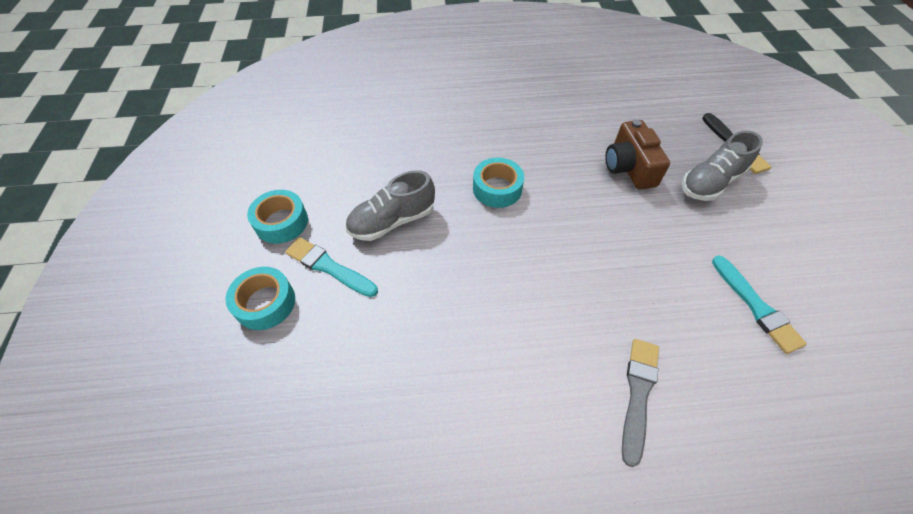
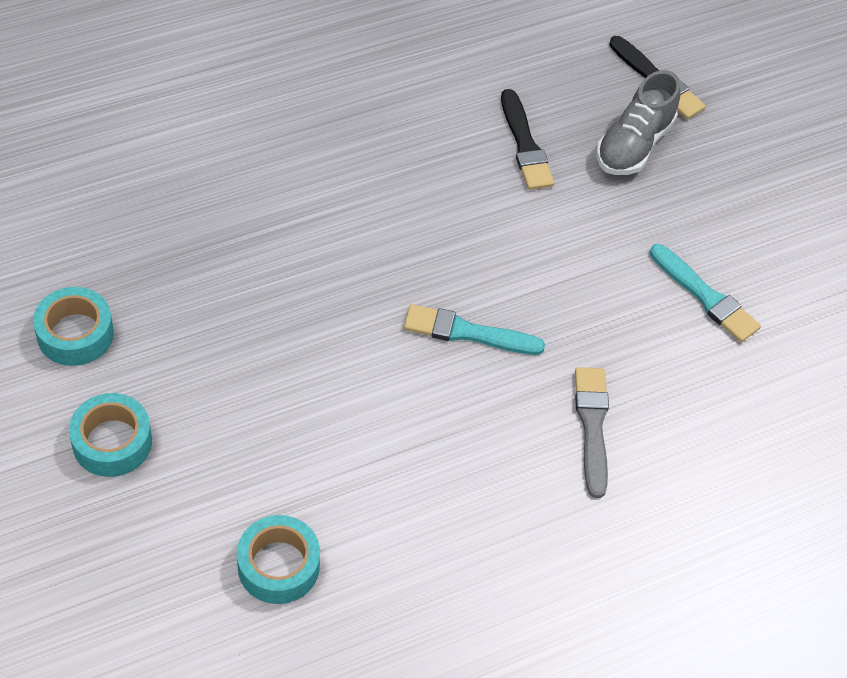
camera: 25 degrees left, 0 degrees up
turquoise brush [285,237,378,297] -> turquoise brush moved to [404,304,545,355]
grey shoe [346,170,435,241] -> none
turquoise tape [473,158,524,208] -> turquoise tape moved to [237,515,320,604]
brown camera [605,119,670,190] -> black brush [501,89,554,190]

